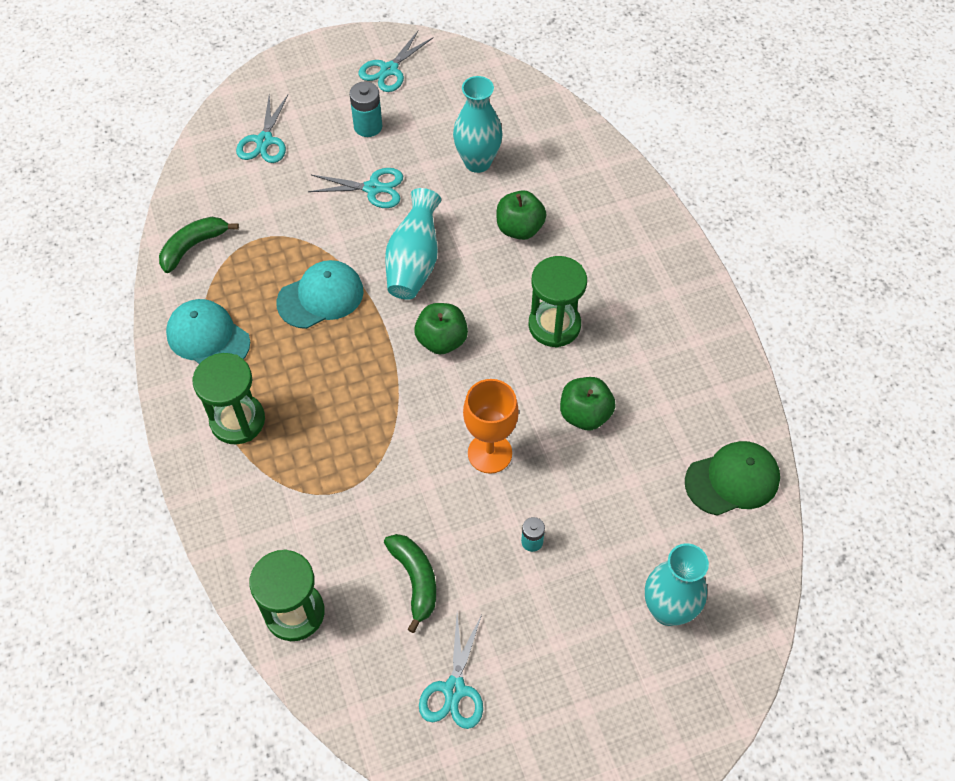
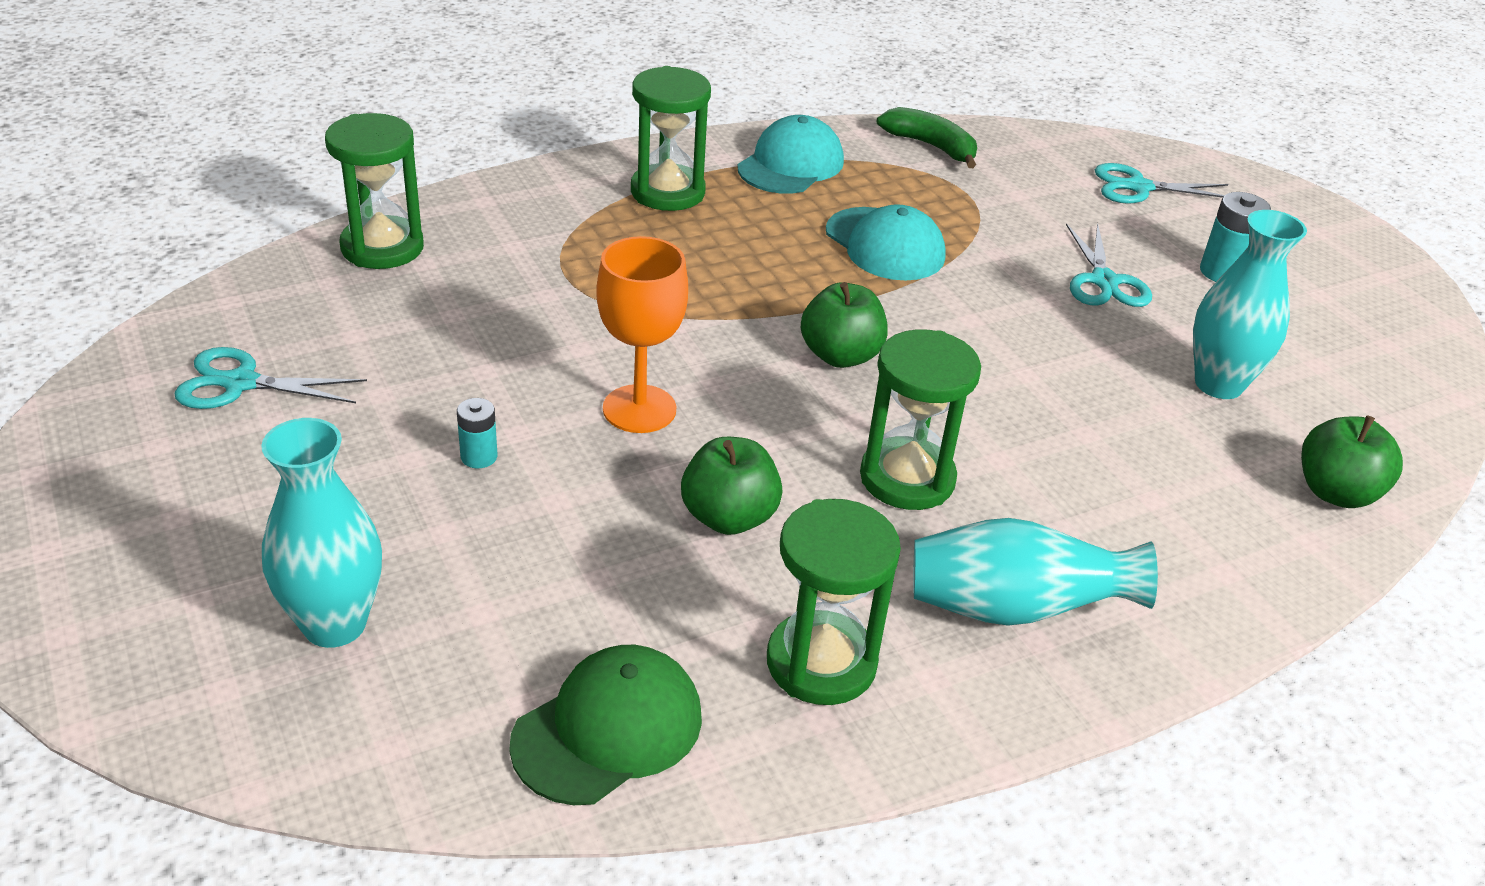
camera: 80 degrees right, 20 degrees down
turquoise scissors [359,30,434,92] -> none
green banana [384,534,436,633] -> none
turquoise vase [385,188,441,300] -> turquoise vase moved to [913,518,1158,626]
green apple [496,190,547,240] -> green apple moved to [1301,415,1403,508]
green cap [685,441,780,516] -> green cap turned 105 degrees counterclockwise [509,645,702,805]
none -> green hourglass [767,499,901,705]

